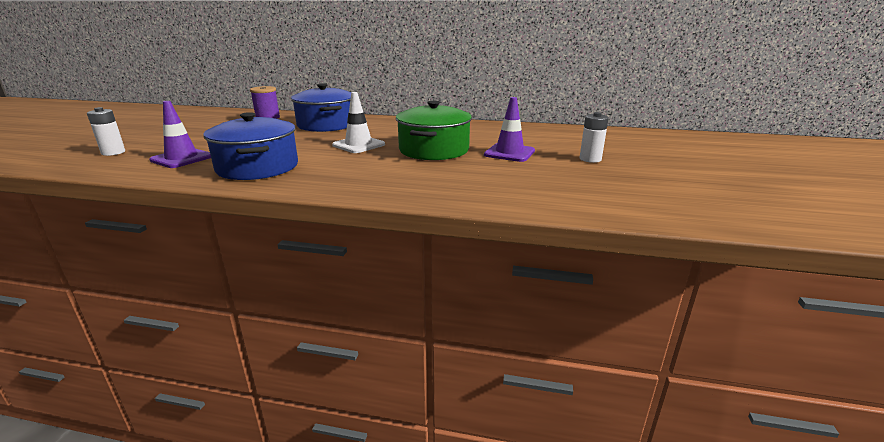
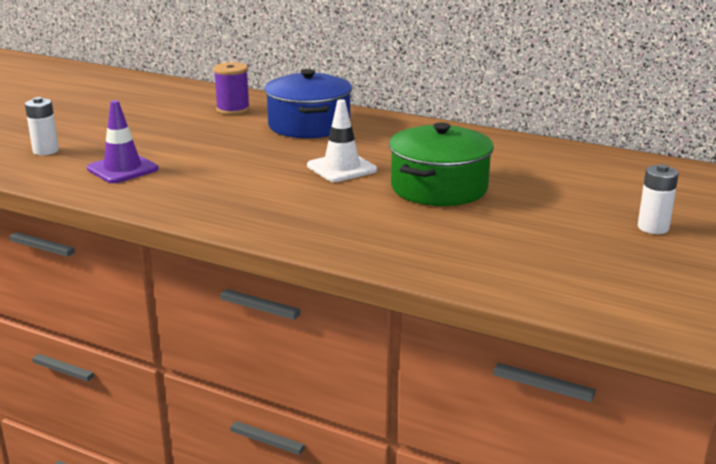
camera: 15 degrees right, 0 degrees up
blue pot [203,112,298,180] -> none
purple traffic cone [484,97,535,162] -> none

